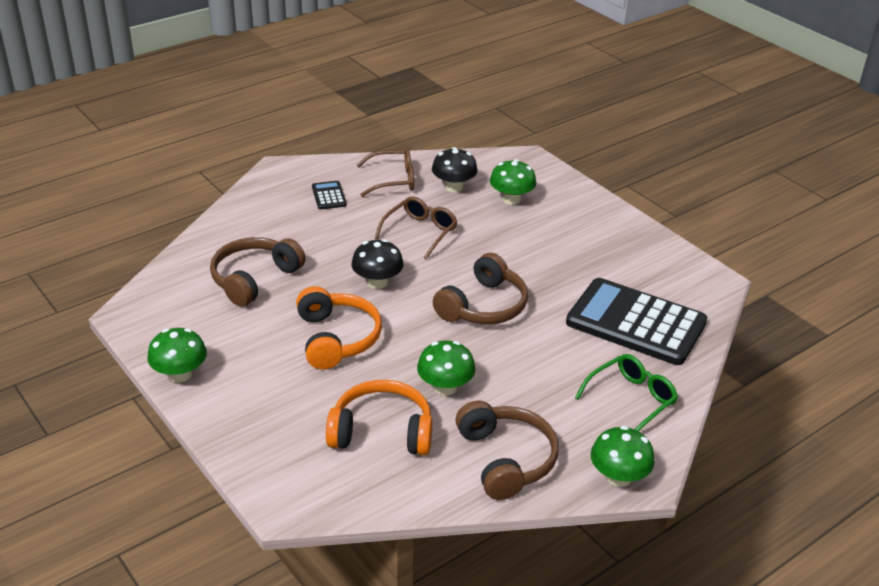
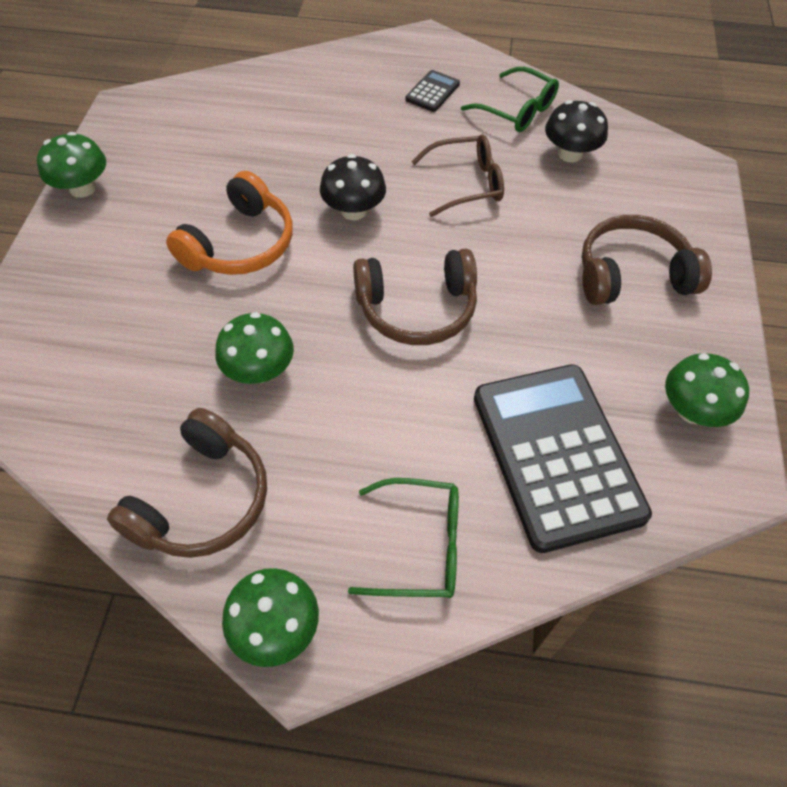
camera: 45 degrees right, 20 degrees up
brown headphones [210,237,306,307] -> brown headphones moved to [582,215,712,305]
orange headphones [326,380,433,455] -> none
brown glasses [357,148,414,197] -> green glasses [461,67,559,132]
green mushroom [490,159,536,205] -> green mushroom moved to [665,353,749,427]

